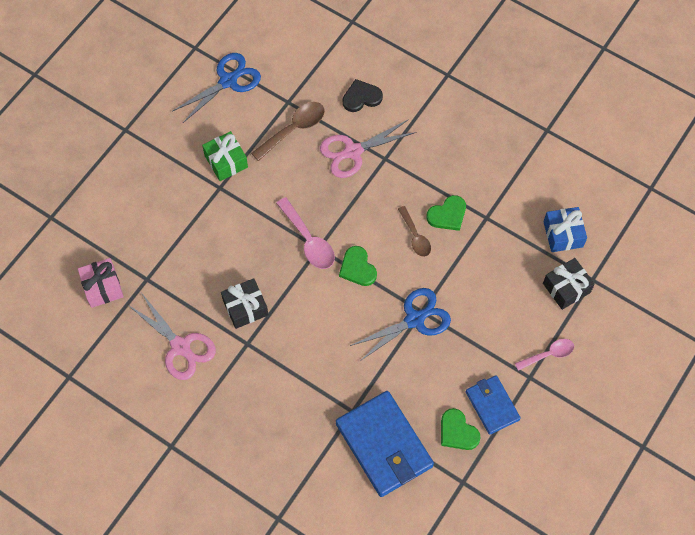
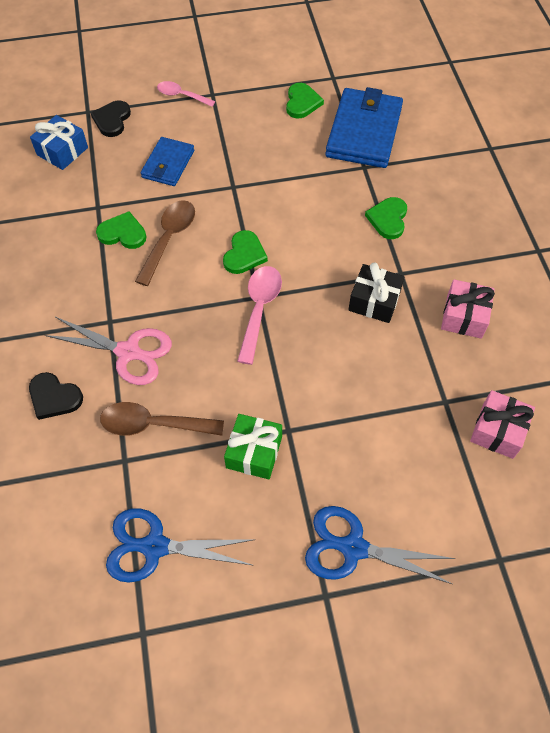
camera: 135 degrees left, 5 degrees down
pink scissors [128,294,216,380] -> pink gift [441,279,495,339]
blue scissors [350,288,451,362] -> blue scissors moved to [305,506,456,584]
brown spoon [398,206,431,257] -> brown spoon [135,200,195,286], size x1.51
blue wallet [466,375,521,435] -> blue wallet moved to [141,137,194,186]
black gift [543,258,595,310] -> black heart [91,101,131,137]
none -> green heart [365,197,407,239]

